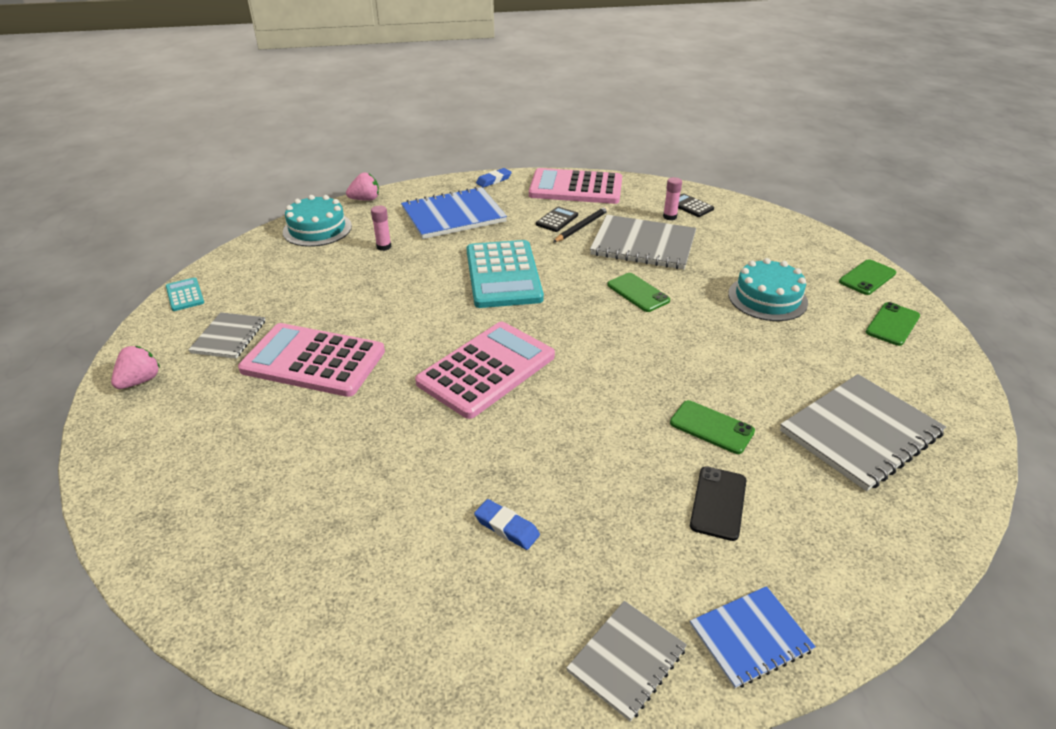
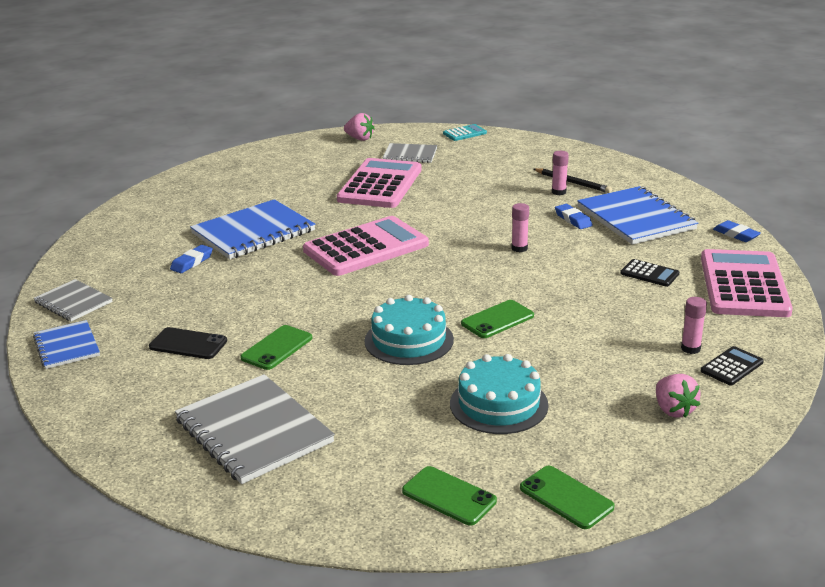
camera: 90 degrees right, 10 degrees down
turquoise cake [283,195,352,247] -> turquoise cake moved to [365,295,454,365]
pink strawberry [346,173,379,201] -> pink strawberry moved to [656,374,701,418]
pink calculator [415,322,555,419] -> pink calculator turned 75 degrees counterclockwise [303,216,429,276]
turquoise calculator [467,240,544,308] -> pink glue stick [511,203,529,252]
black pencil [553,206,609,242] -> black pencil moved to [534,168,612,193]
grey notebook [590,215,696,269] -> none
none -> blue notebook [190,199,315,259]
none -> blue eraser [555,204,593,229]

